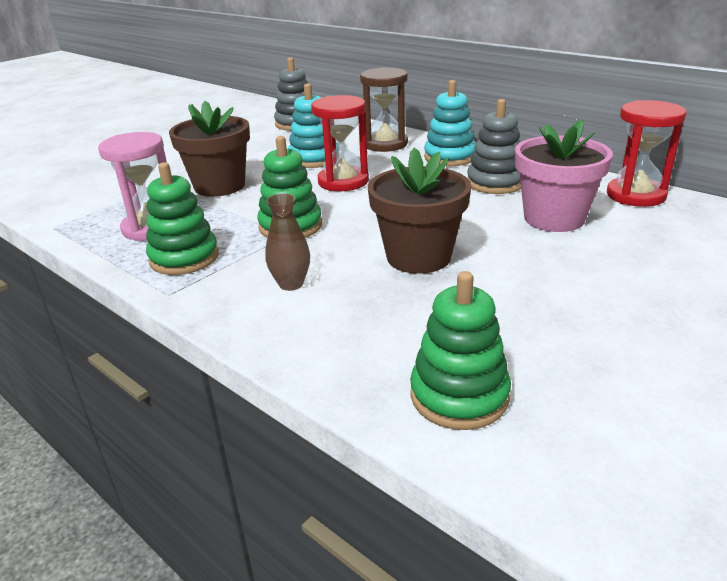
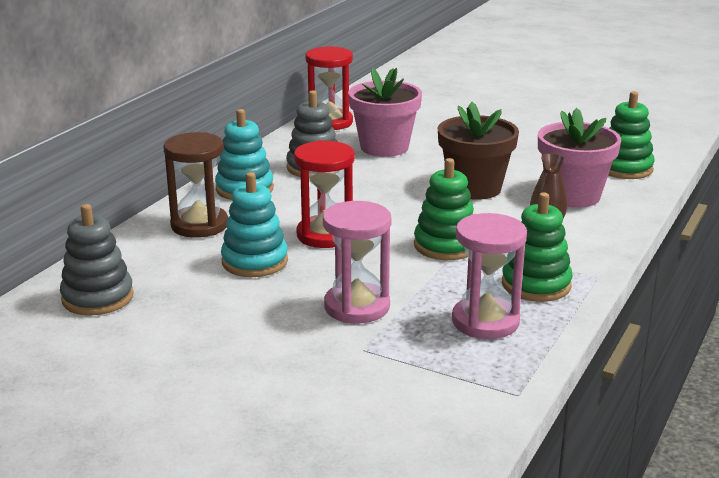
camera: 105 degrees left, 5 degrees down
brown flower pot [169,101,250,197] -> pink hourglass [323,201,391,323]
none -> pink flower pot [538,108,621,208]

